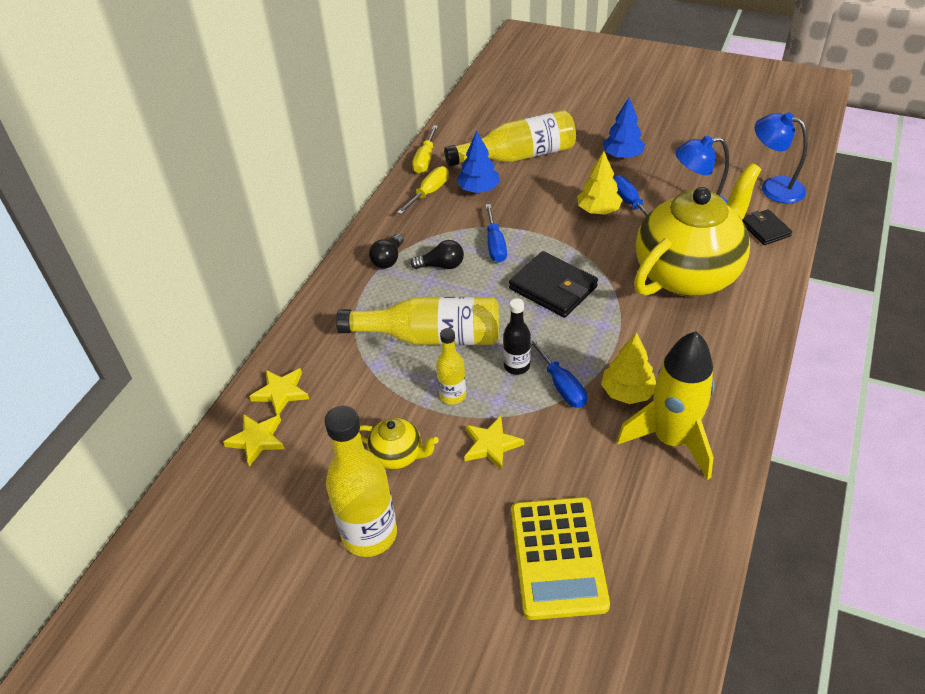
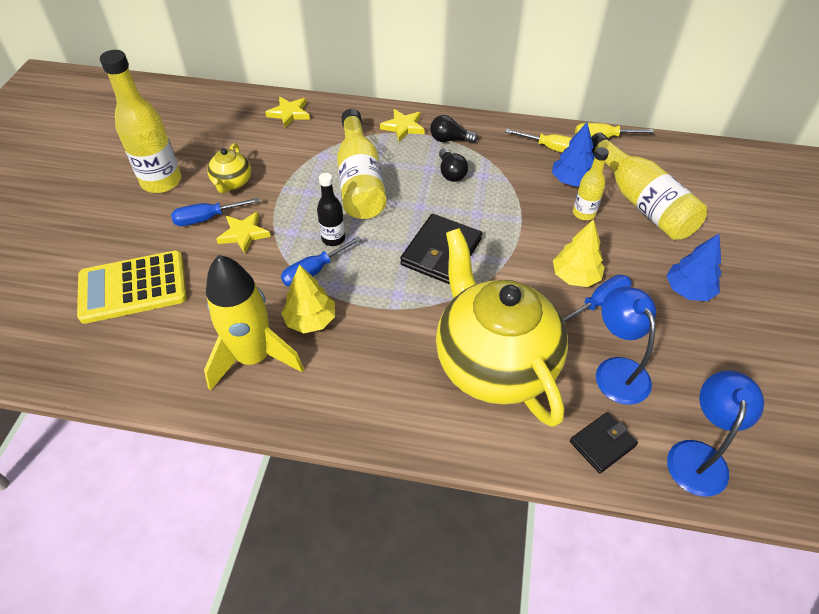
camera: 75 degrees right, 5 degrees up
yellow star [223,414,284,467] -> yellow star moved to [380,109,425,142]
yellow bottle [436,328,466,405] -> yellow bottle moved to [573,147,609,220]
blue screwdriver [485,204,507,263] -> blue screwdriver moved to [171,197,260,226]
yellow teapot [634,163,761,297] -> yellow teapot turned 150 degrees counterclockwise [436,228,568,427]

